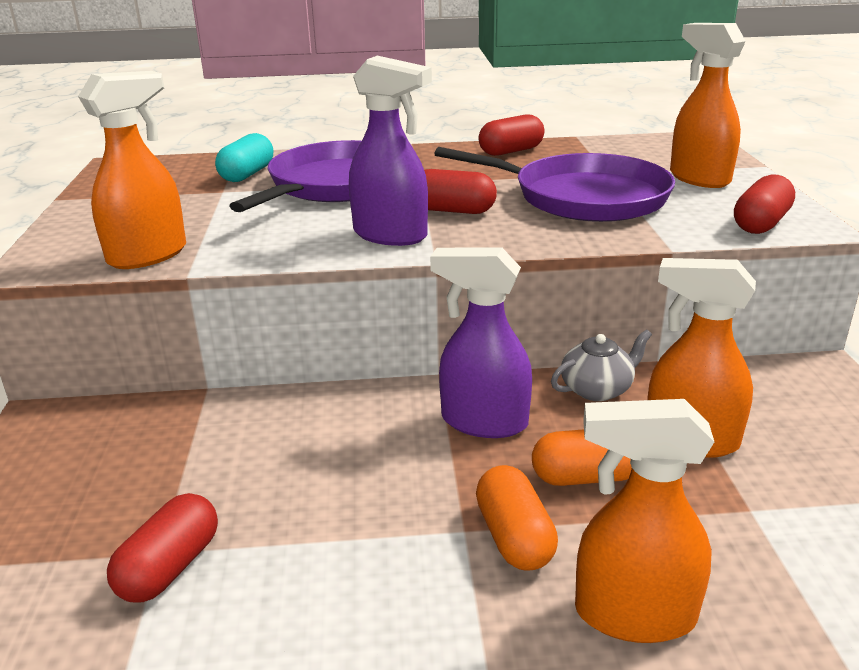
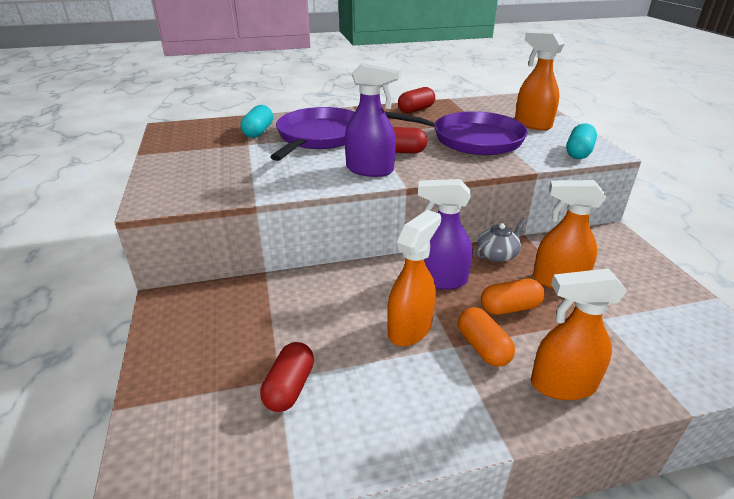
camera: 10 degrees left, 5 degrees up
orange spray bottle [78,71,186,269] -> orange spray bottle moved to [387,210,441,346]
red capsule [734,175,795,234] -> turquoise capsule [566,123,597,159]

